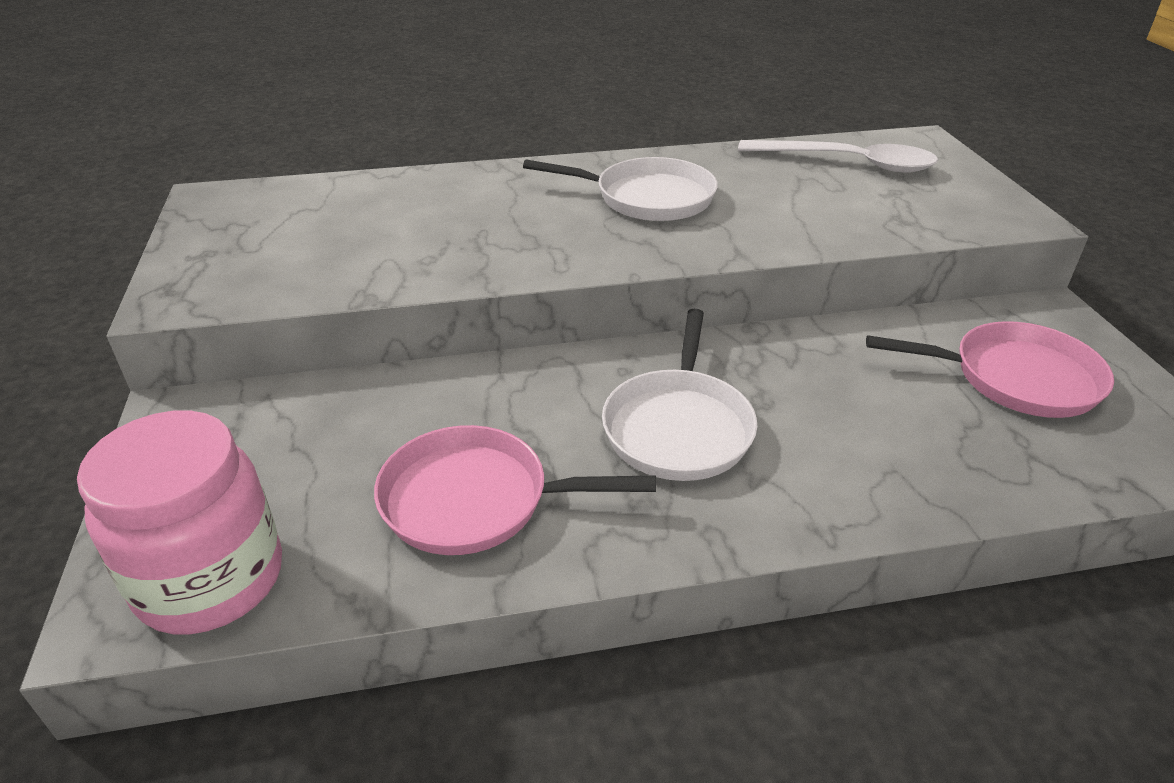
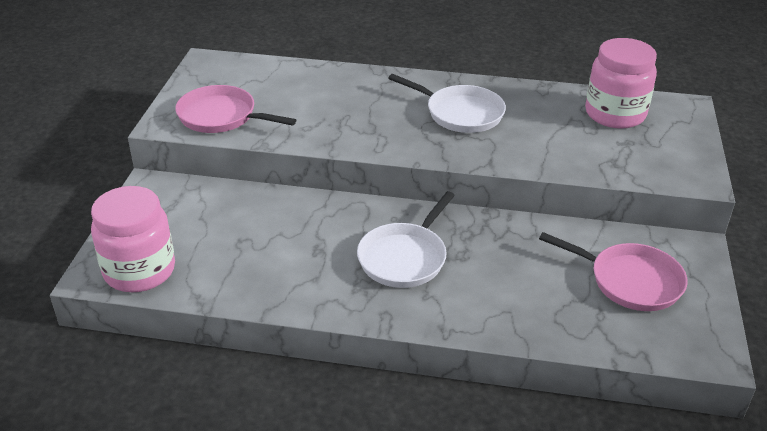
camera: 20 degrees right, 0 degrees up
pink pan [374,425,656,555] -> pink pan moved to [175,85,296,133]
white spoon [738,140,938,173] -> pink jar [585,38,657,129]

